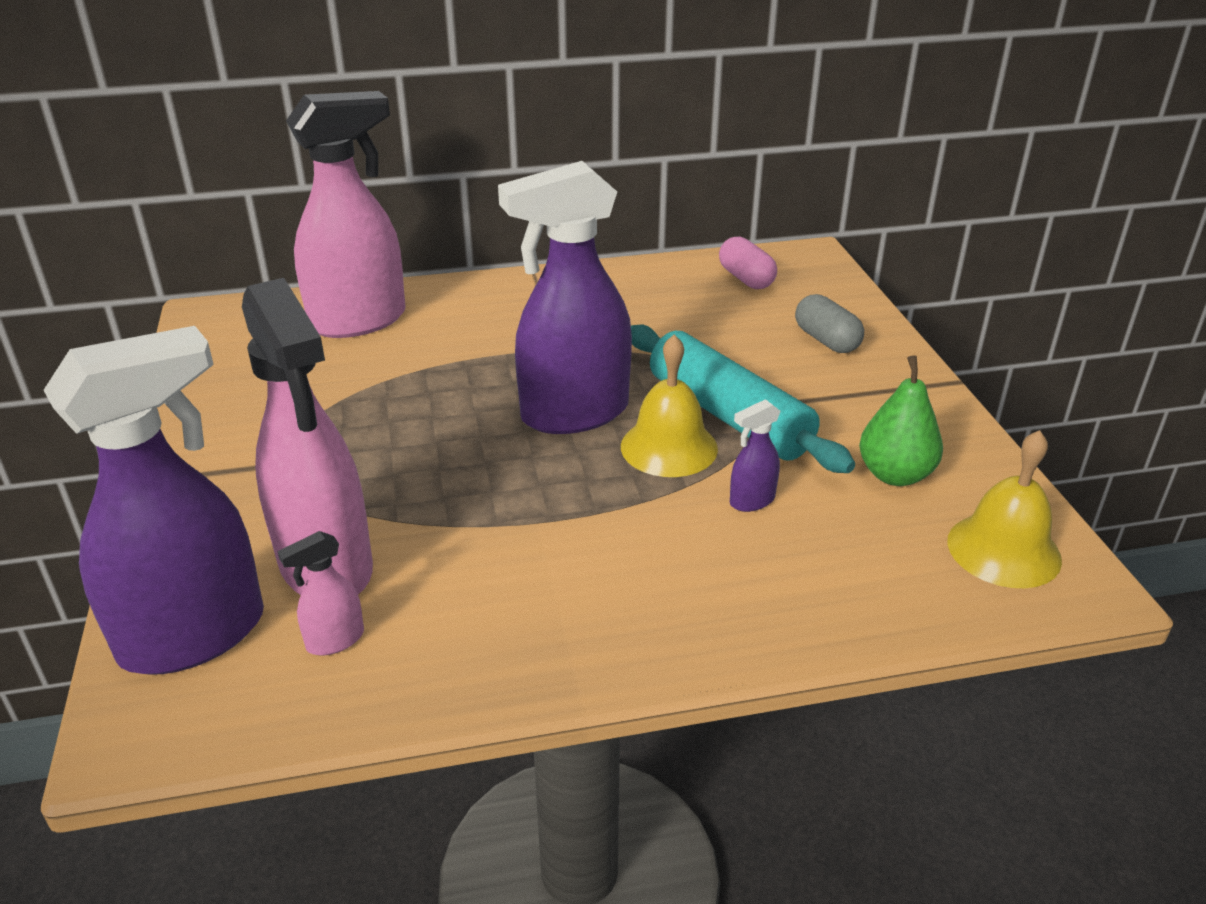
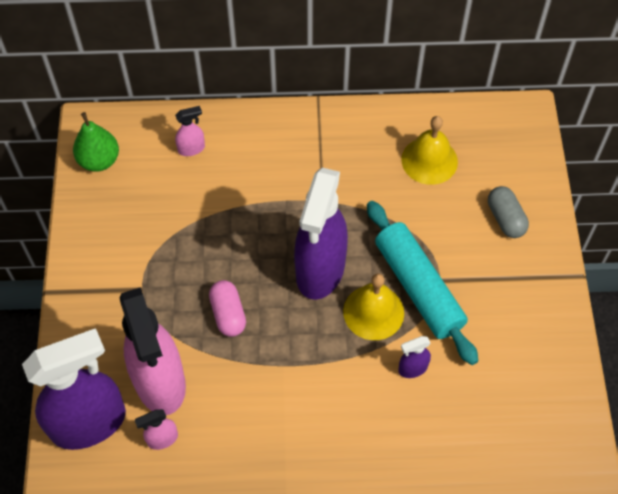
camera: 10 degrees right, 25 degrees up
pink spray bottle [286,91,406,338] -> pink spray bottle [175,106,205,156], size x0.41
purple spray bottle [498,161,632,434] -> purple spray bottle turned 60 degrees counterclockwise [294,167,348,300]
pink capsule [719,236,777,289] -> pink capsule moved to [209,280,246,337]
green pear [859,355,943,486] -> green pear moved to [73,112,119,172]
yellow bell [947,430,1062,588] -> yellow bell moved to [401,116,458,185]

